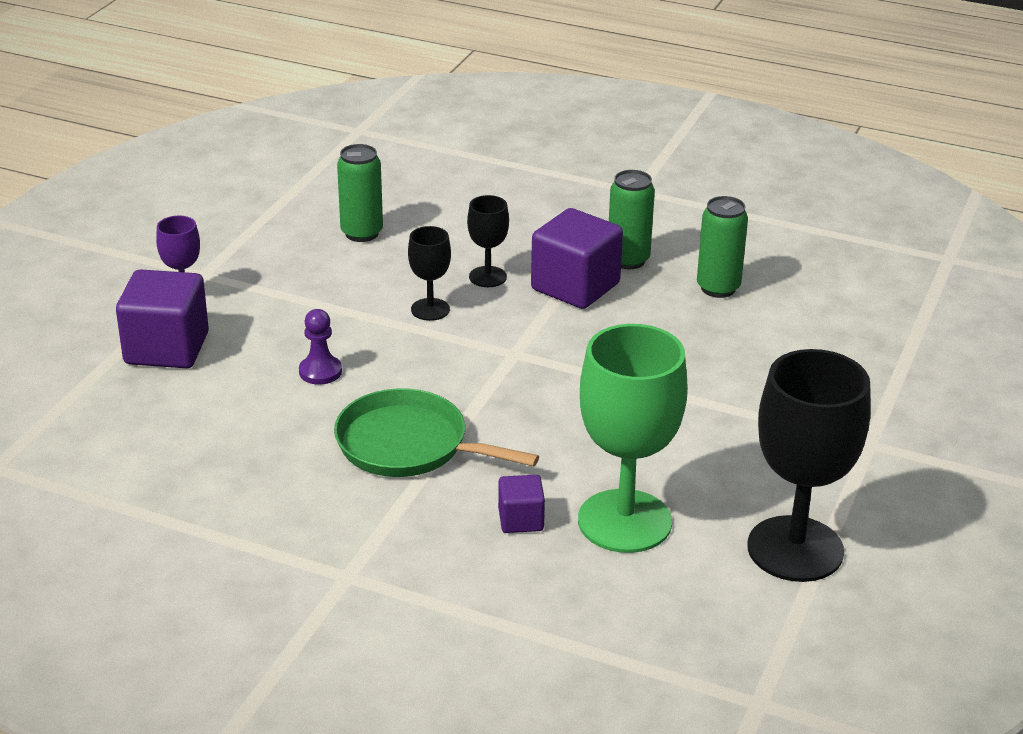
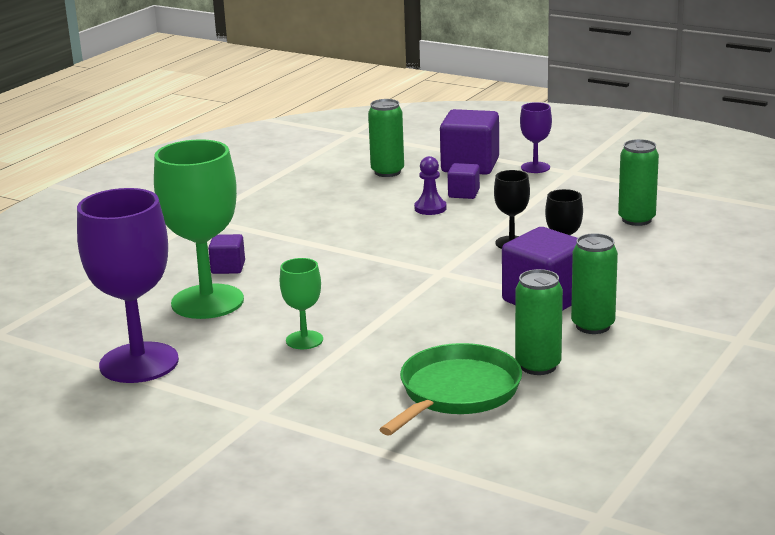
camera: 100 degrees right, 10 degrees down
green pan [334,389,539,477] -> green pan moved to [379,343,522,436]
black goblet [747,349,871,582] -> purple goblet [77,188,179,383]
none -> green goblet [280,258,323,349]
none -> green can [368,99,404,177]
none -> purple cube [448,163,480,199]

